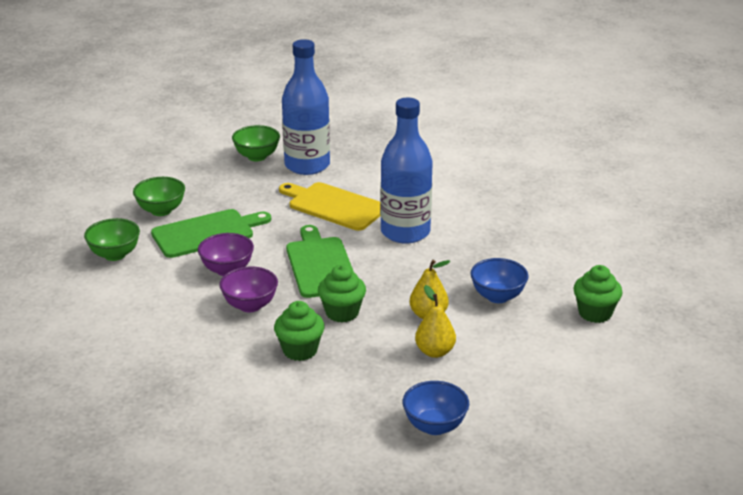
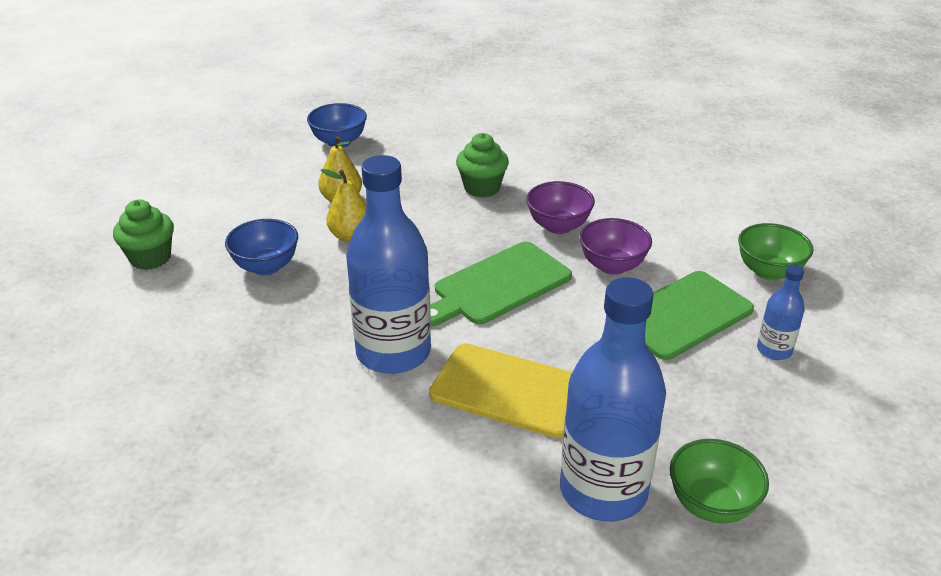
camera: 170 degrees right, 5 degrees up
green bowl [133,177,185,216] -> blue bottle [757,265,805,360]
green cutting board [286,225,354,298] -> green cutting board turned 75 degrees clockwise [430,242,572,326]
green cupcake [318,265,366,322] -> none

